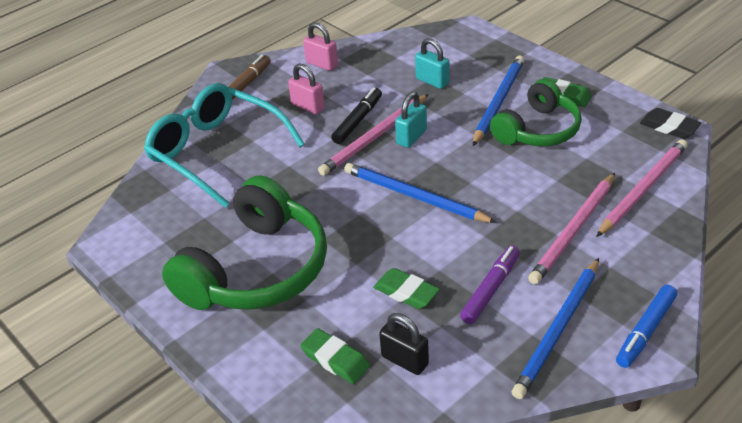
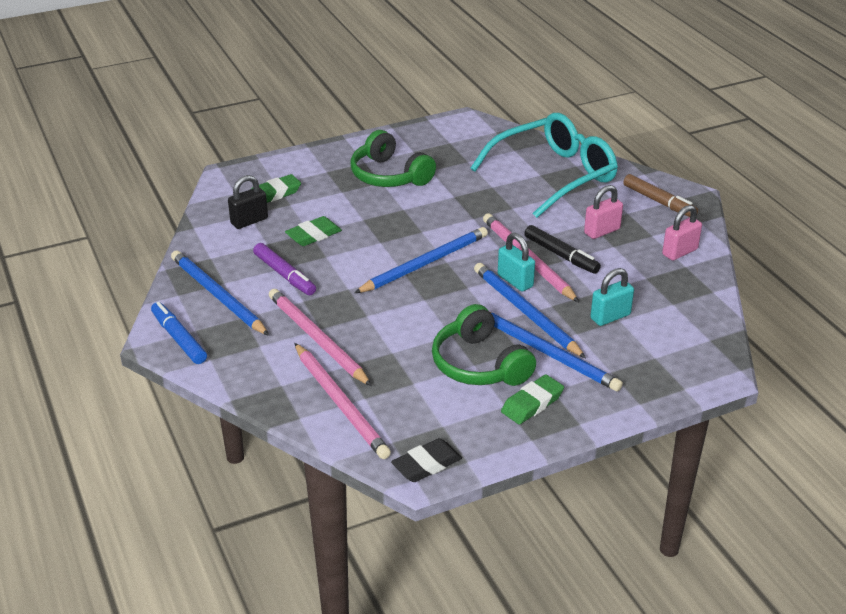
camera: 105 degrees right, 5 degrees down
green headphones [162,176,327,310] -> green headphones [351,130,436,187], size x0.64
none -> blue pencil [474,263,586,358]

